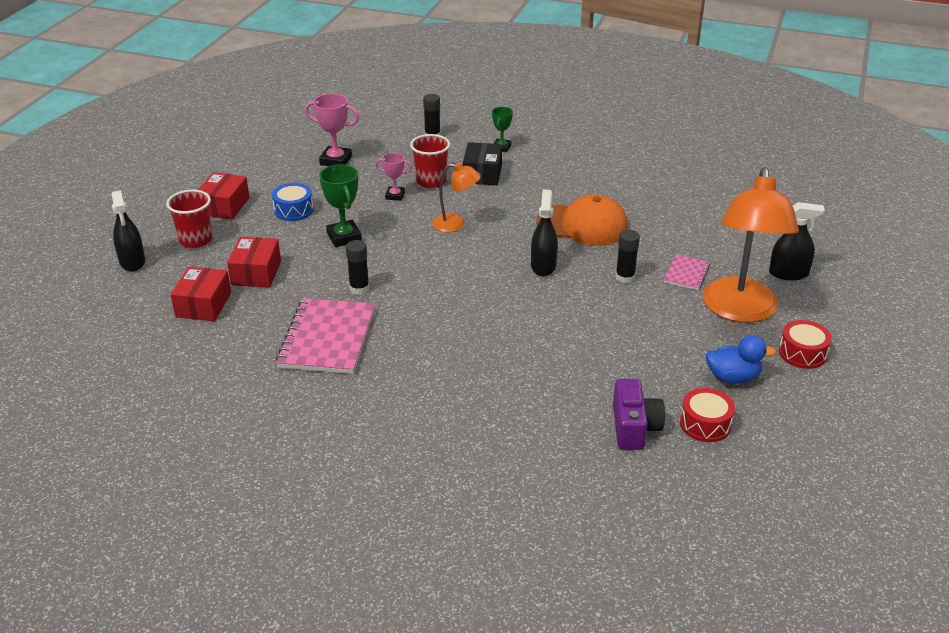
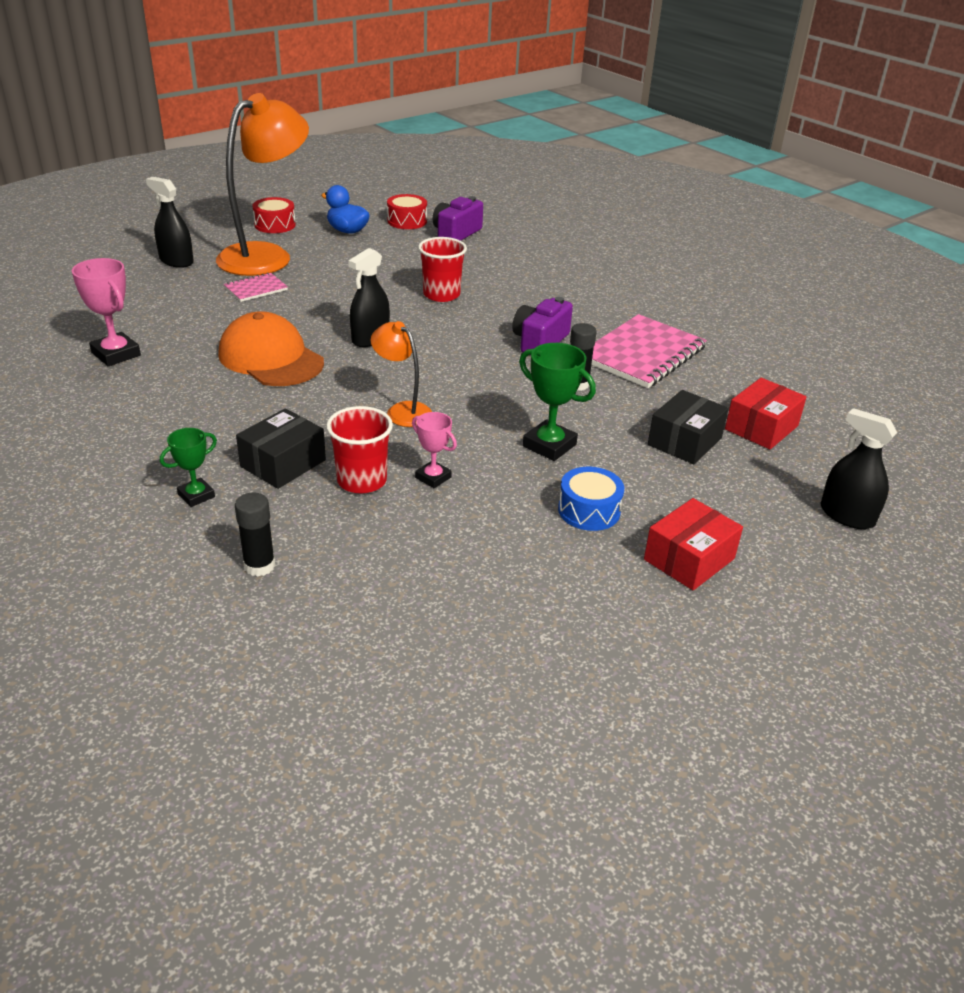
camera: 150 degrees left, 0 degrees up
black spray bottle [111,190,145,272] -> black spray bottle turned 60 degrees counterclockwise [821,408,897,529]
red cup [166,190,212,248] -> red cup moved to [418,237,467,302]
red box [227,237,281,288] -> black box [648,390,729,464]
pink trophy [305,93,359,166] -> pink trophy moved to [72,258,141,366]
green trophy [319,164,362,247] -> green trophy turned 60 degrees counterclockwise [519,343,596,461]
black glue stick [615,230,640,283] -> none
none -> purple camera [512,297,573,352]

